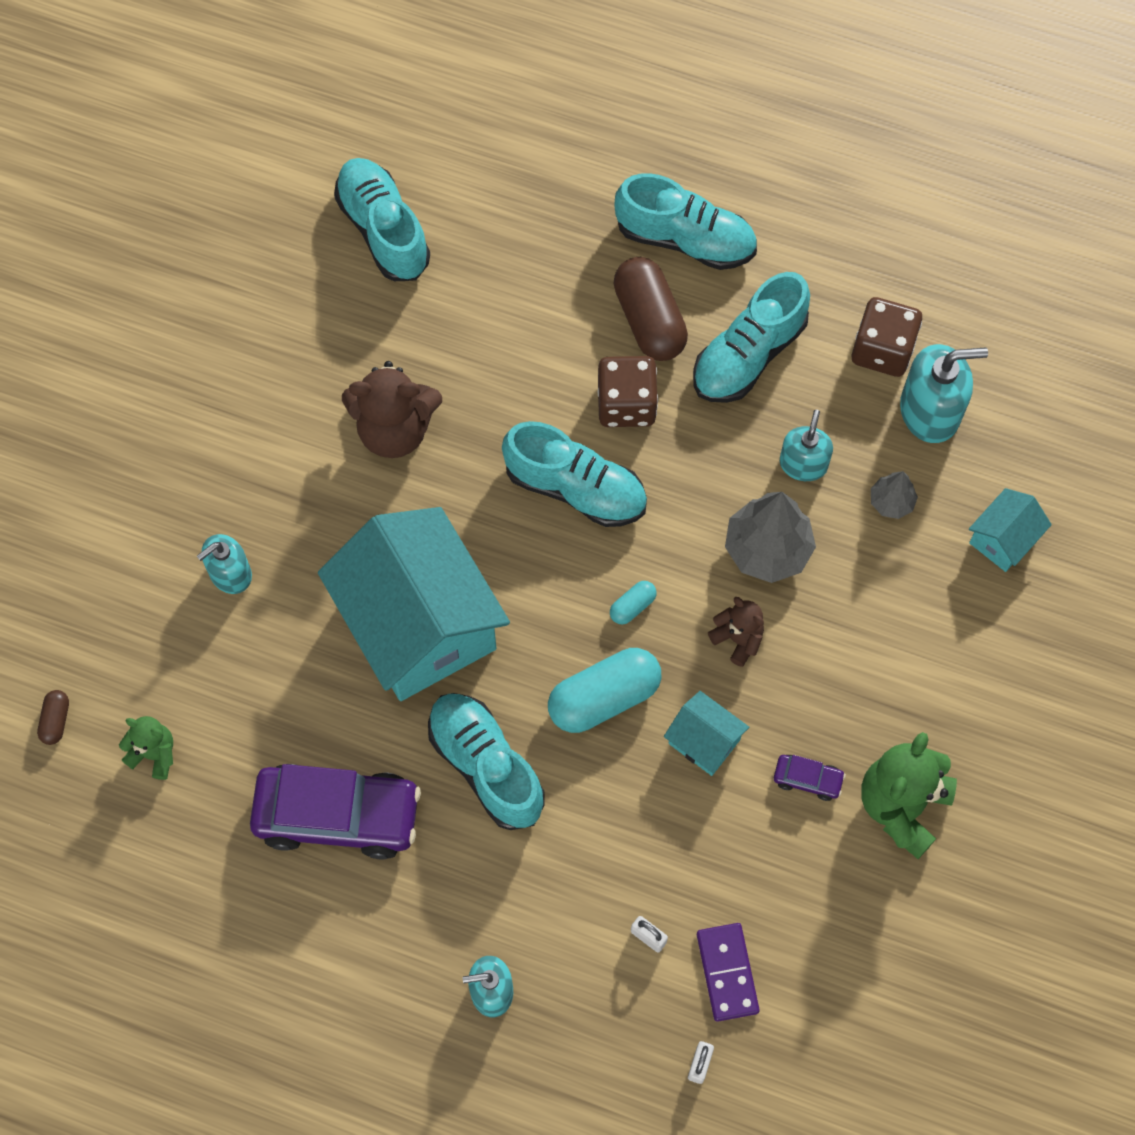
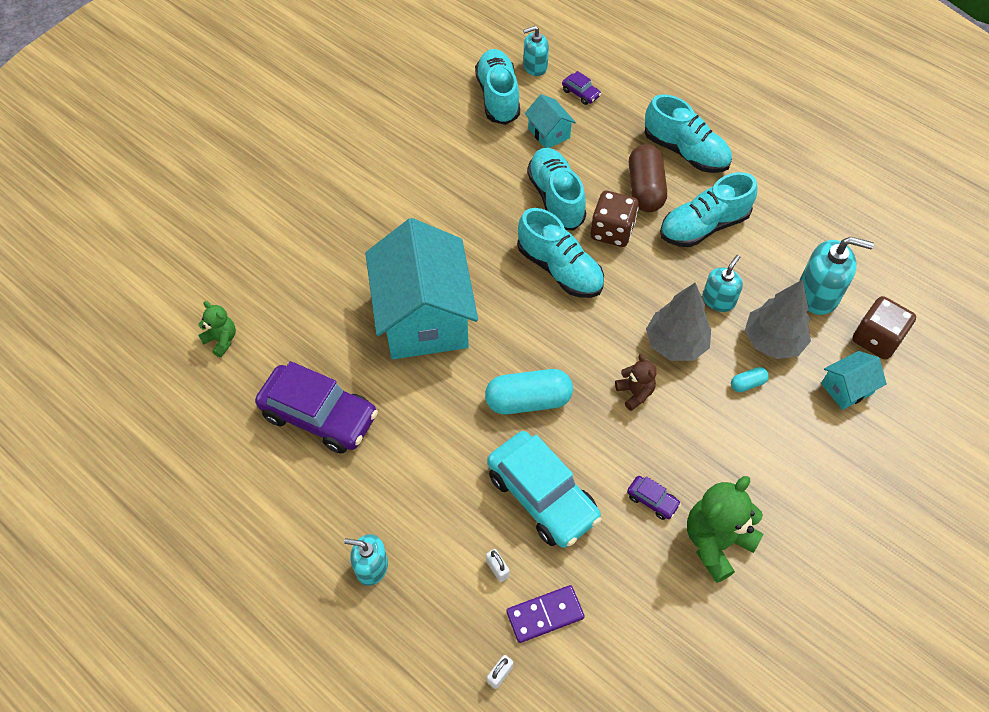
camera: 20 degrees right, 10 degrees down
brown capsule [37,690,69,745] -> none
turquoise soap dispenser [197,534,252,594] -> turquoise soap dispenser moved to [523,26,549,76]
brown teddy bear [342,361,442,458] -> none
turquoise shoe [428,693,545,830] -> turquoise shoe moved to [527,148,586,231]
turquoise capsule [610,581,657,624] -> turquoise capsule moved to [731,367,769,392]
turquoise house [664,691,749,776] -> turquoise house moved to [525,94,576,148]
purple domino [697,923,760,1022] -> purple domino turned 60 degrees clockwise [506,585,585,643]
brown dice [852,297,922,377] -> brown dice moved to [852,296,916,360]
grey tree [871,471,918,519] -> grey tree [745,279,811,359], size x1.88
none -> turquoise car [487,431,601,548]
none -> purple car [562,71,601,105]

